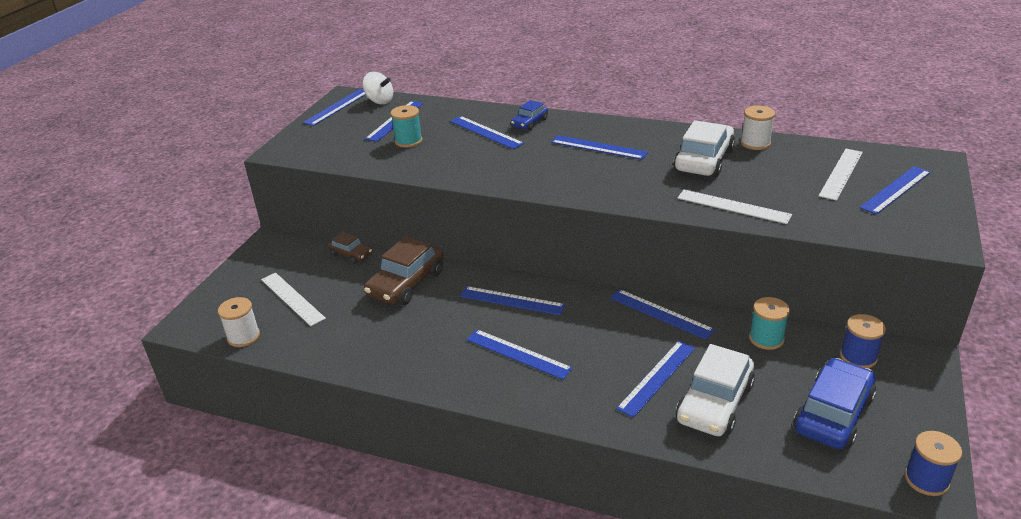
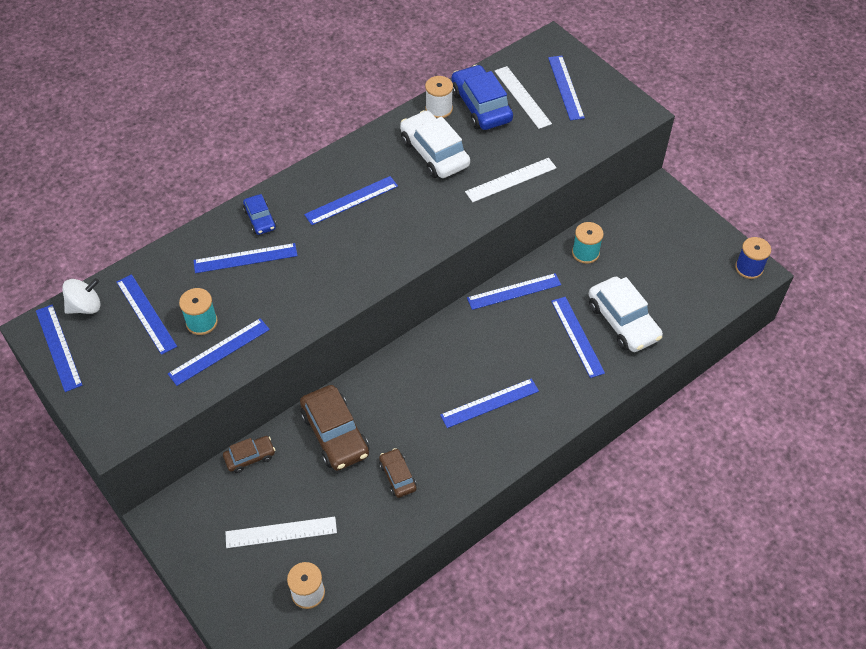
camera: 60 degrees left, 20 degrees up
blue ruler [460,286,565,315] -> blue ruler moved to [168,318,270,386]
blue car [793,358,876,449] -> blue car moved to [451,65,513,130]
blue spool [840,314,886,368] -> none
none -> brown car [379,448,417,498]

